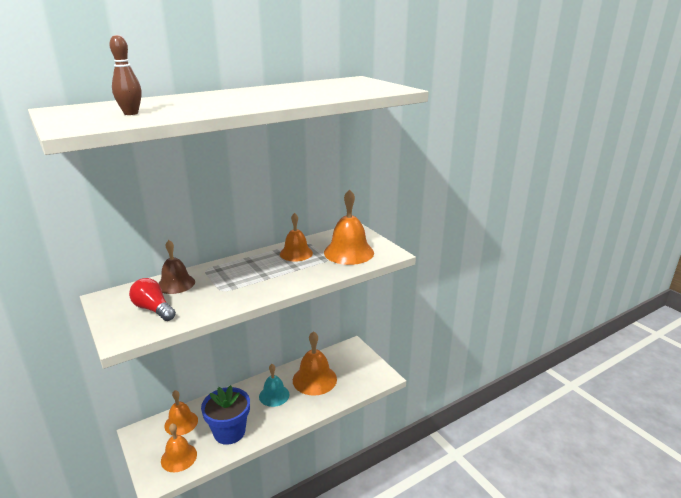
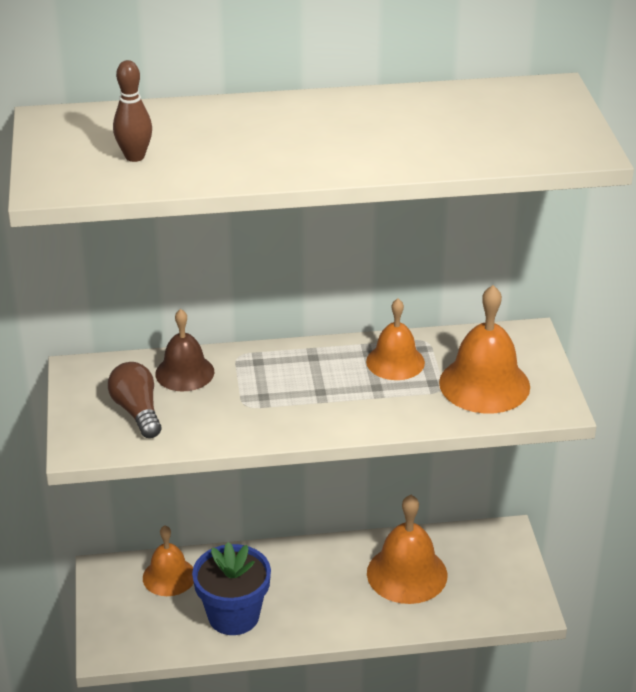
camera: 25 degrees right, 10 degrees up
red light bulb [129,278,176,321] -> brown light bulb [108,362,162,438]
orange bell [161,423,197,472] -> none
turquoise bell [259,364,290,407] -> none

